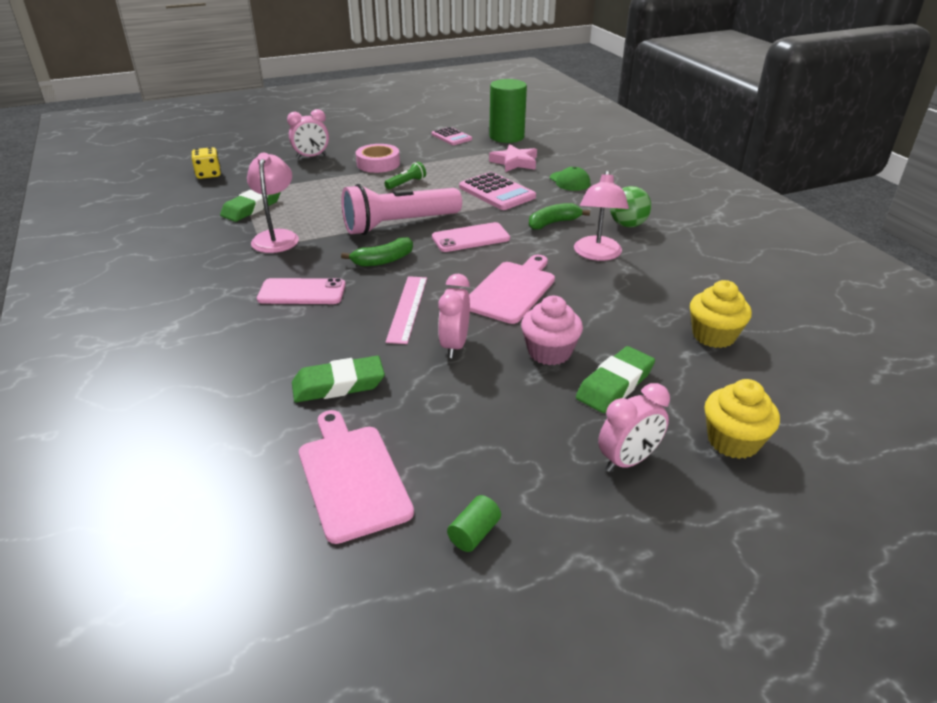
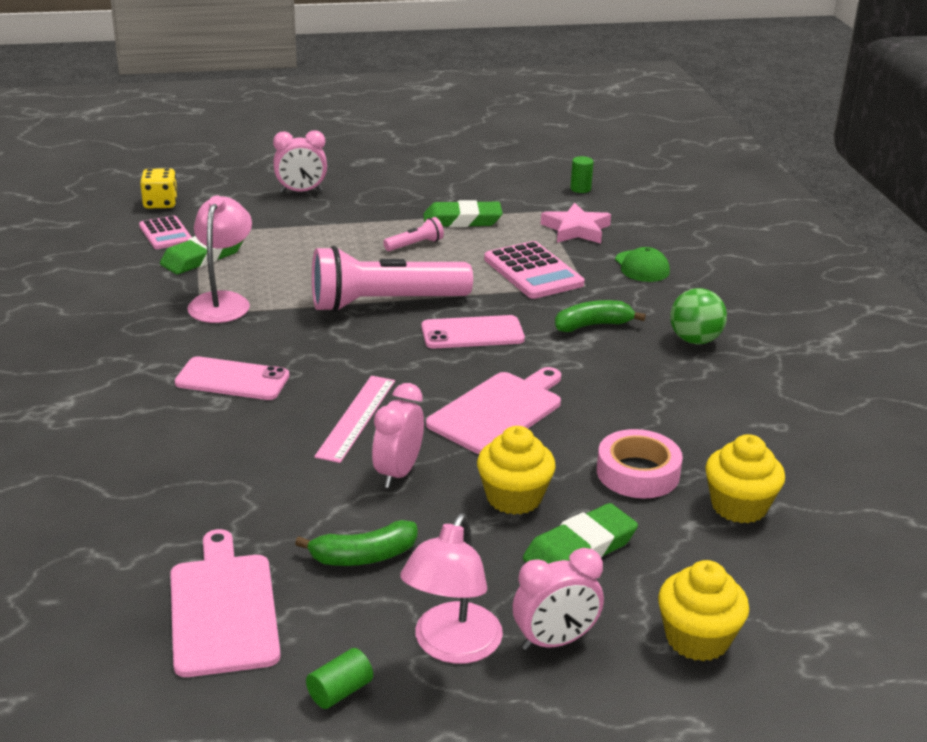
camera: 10 degrees right, 5 degrees down
green eraser [292,356,385,403] -> green eraser moved to [423,200,503,227]
green banana [341,237,413,267] -> green banana moved to [295,520,418,566]
pink tape [356,144,400,173] -> pink tape moved to [597,429,683,498]
green flashlight [384,162,426,190] -> pink flashlight [383,217,444,251]
pink calculator [431,127,472,145] -> pink calculator moved to [139,216,192,249]
green cylinder [489,79,527,143] -> green cylinder [570,156,594,193], size x0.42
pink cupcake [521,296,583,365] -> yellow cupcake [477,426,556,515]
pink lamp [574,170,629,261] -> pink lamp moved to [400,513,503,664]

